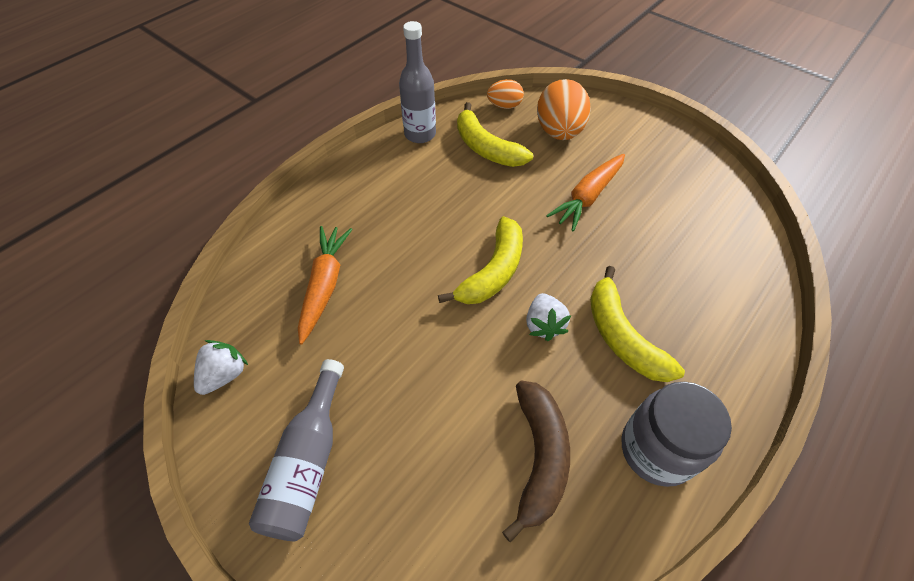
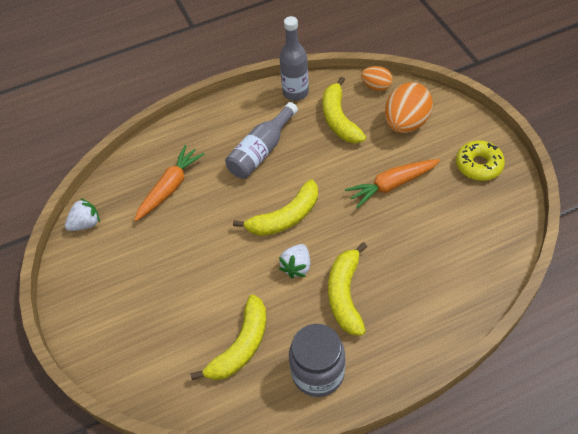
camera: 30 degrees right, 0 degrees up
grey bottle [249,359,344,541] -> grey bottle moved to [225,102,298,179]
brown banana [502,380,570,543] -> yellow banana [190,295,266,380]
none -> yellow donut [456,140,505,181]

